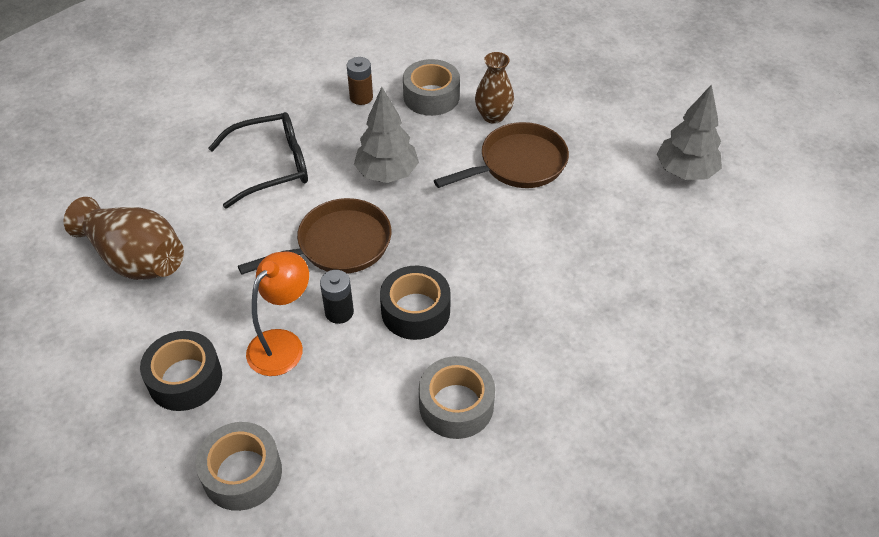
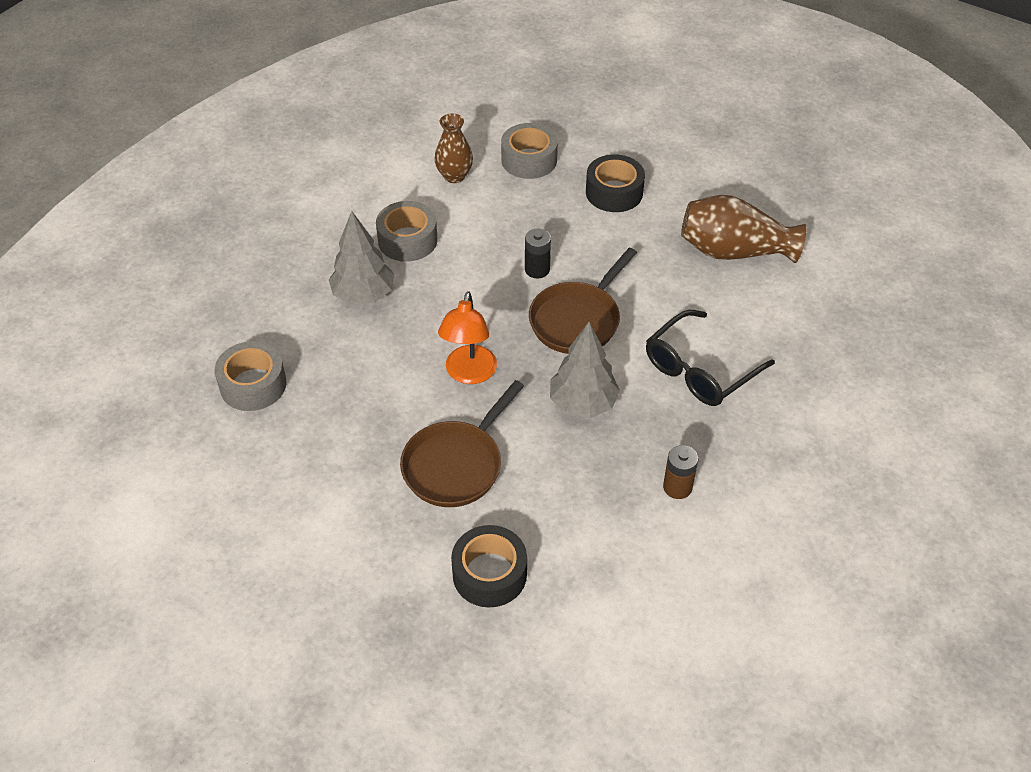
camera: 155 degrees right, 0 degrees up
orange lamp [246,251,309,376] -> orange lamp moved to [438,291,497,384]
black tape [380,266,451,340] -> black tape moved to [451,525,527,607]
grey tape [403,59,460,116] -> grey tape moved to [214,341,287,411]
brown vase [475,52,514,124] -> brown vase moved to [435,113,473,183]
grey tree [657,84,722,180] -> grey tree moved to [329,211,394,305]

